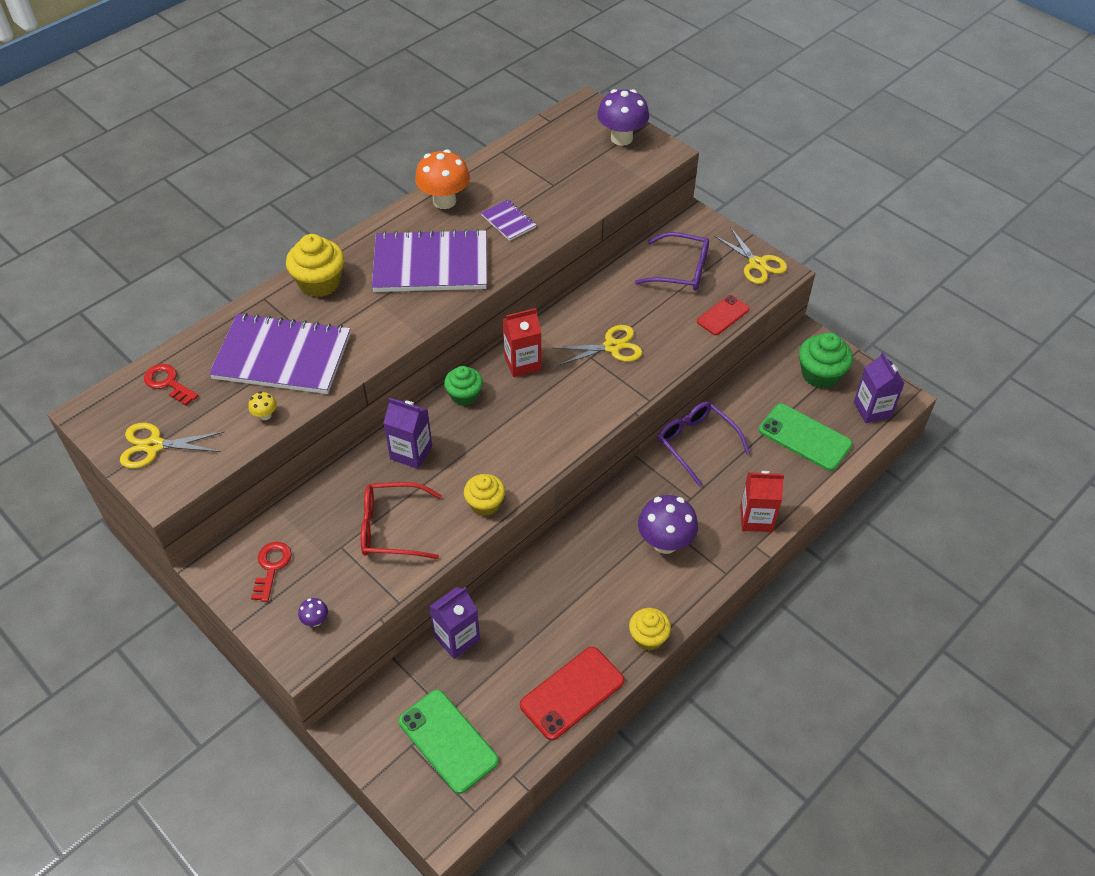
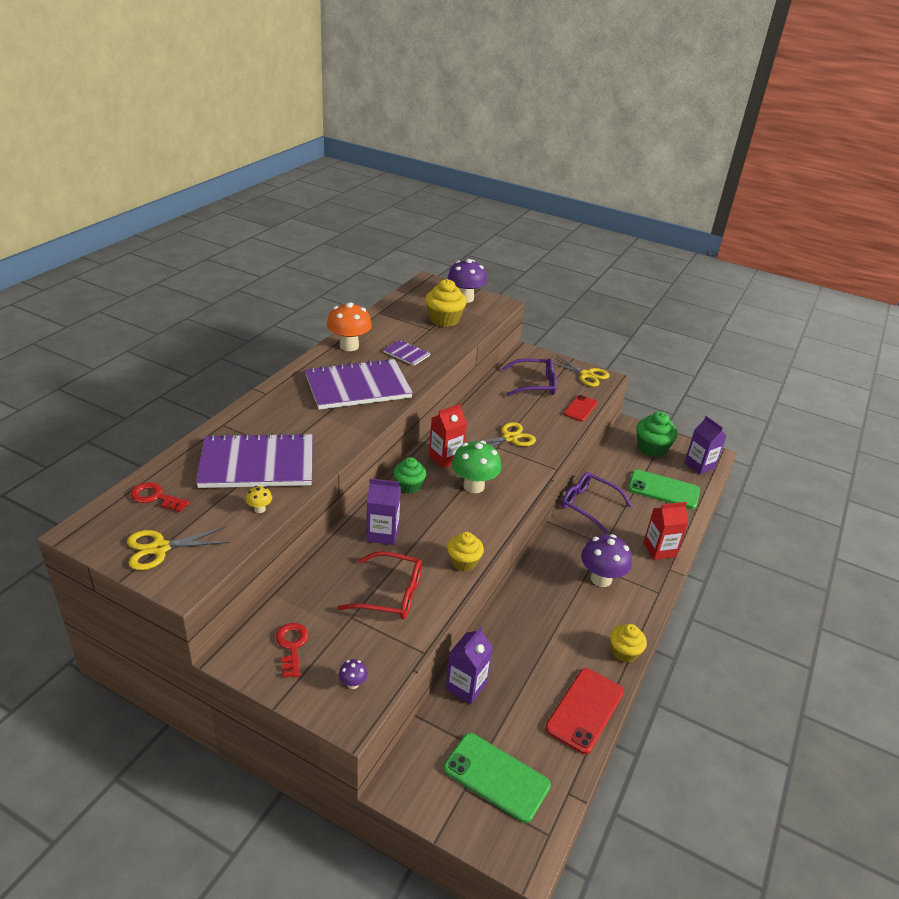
camera: 20 degrees left, 15 degrees down
yellow cupcake [286,234,344,297] -> yellow cupcake moved to [425,279,467,327]
red glasses [361,482,442,559] -> red glasses turned 150 degrees counterclockwise [337,551,422,619]
none -> green mushroom [452,441,501,493]

